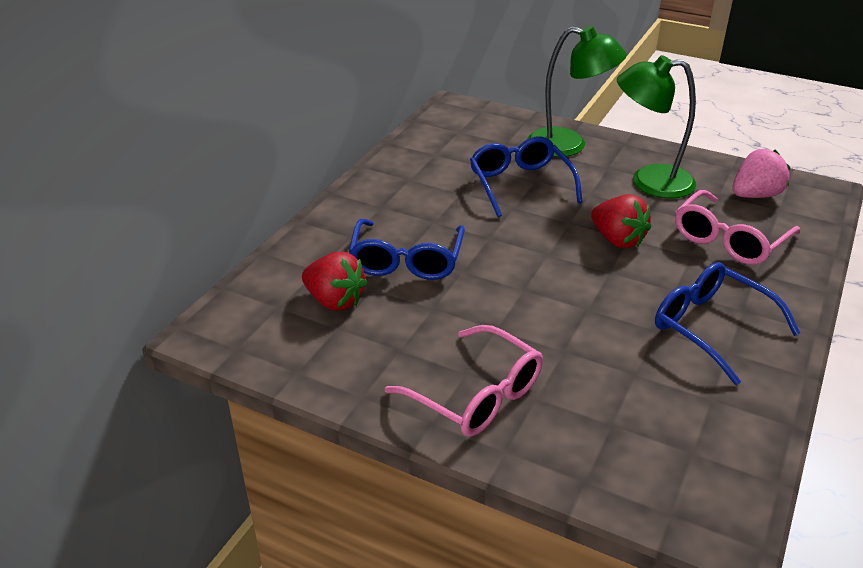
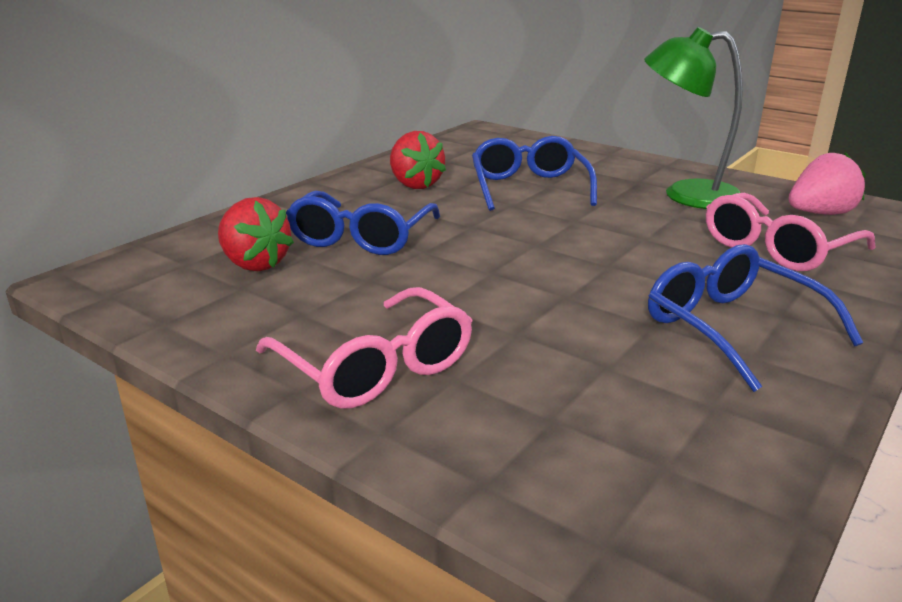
camera: 10 degrees right, 10 degrees down
green lamp [528,26,627,157] -> none
red strawberry [591,194,651,248] -> red strawberry moved to [390,131,446,189]

